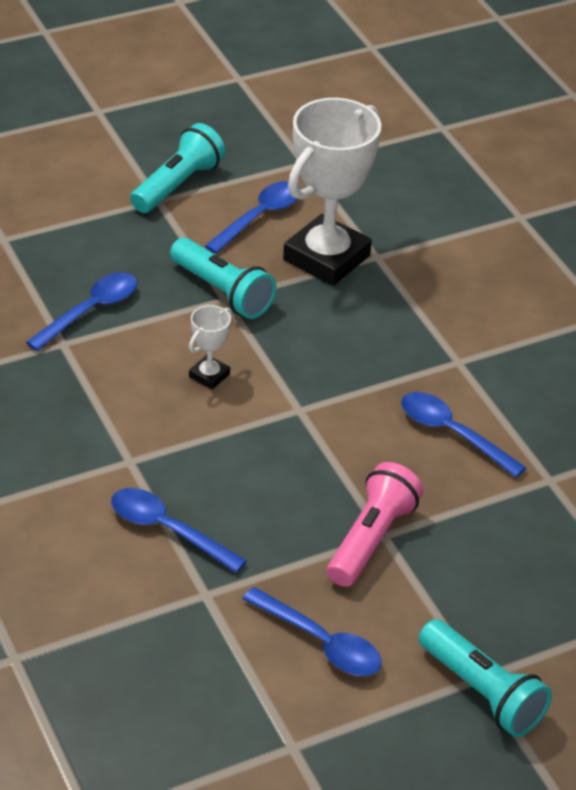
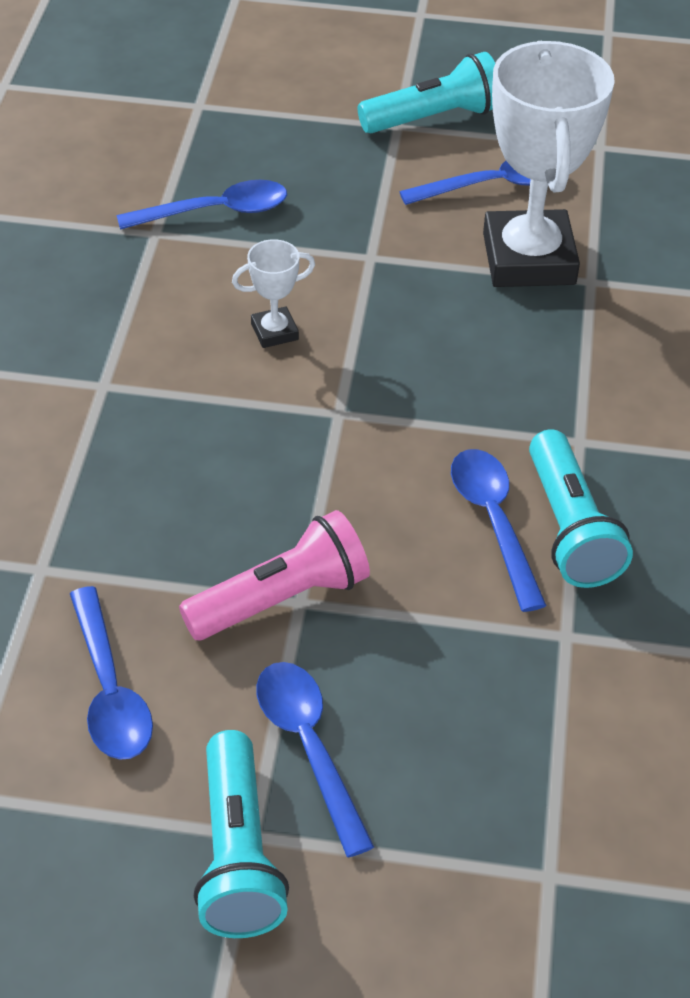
camera: 35 degrees right, 5 degrees up
blue spoon [111,488,247,573] -> blue spoon moved to [256,662,374,857]
turquoise flashlight [170,238,276,319] -> turquoise flashlight moved to [529,429,633,588]
white trophy [283,98,381,286] -> white trophy turned 75 degrees counterclockwise [483,41,615,287]

